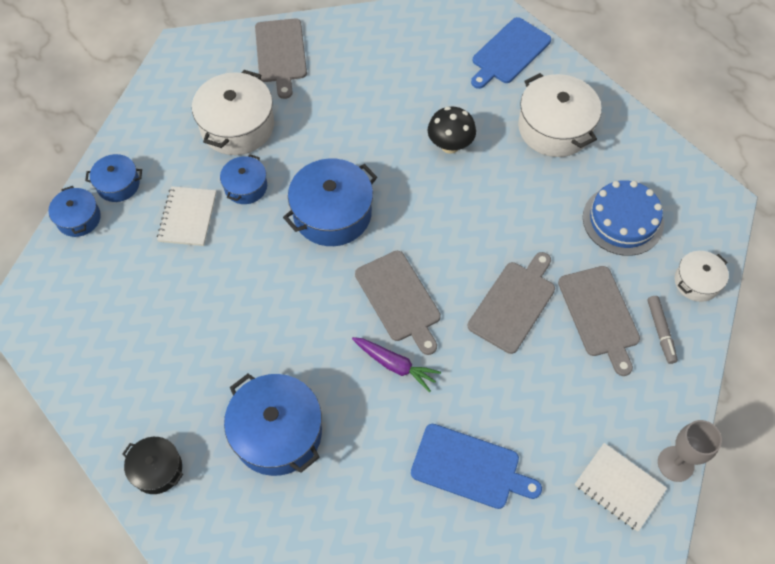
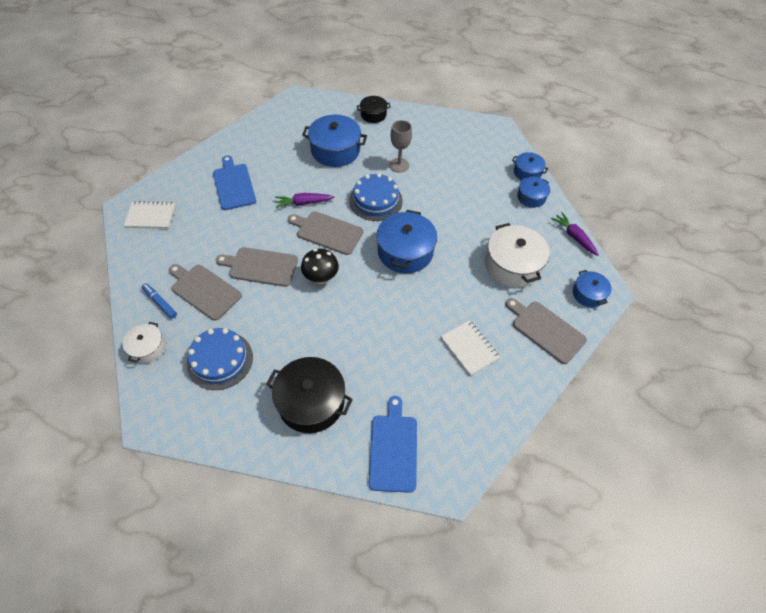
camera: 140 degrees right, 5 degrees down
white notebook [157,186,216,246] -> white notebook moved to [440,320,500,376]
blue pot [220,154,267,204] -> blue pot moved to [573,270,612,307]
blue cutting board [411,424,542,509] -> blue cutting board turned 90 degrees clockwise [213,155,256,210]
black mushroom [427,107,476,154] -> black mushroom moved to [301,249,339,284]
grey cutting board [468,252,555,354] -> grey cutting board turned 105 degrees clockwise [216,247,298,287]
white pot [518,73,602,157] -> black pot [266,357,353,433]
grey marker [647,296,678,364] -> blue marker [142,283,177,319]
grey goblet [658,420,722,482] -> grey goblet moved to [390,120,412,173]
none -> blue cake [349,173,403,221]
none -> purple carrot [551,212,599,256]

